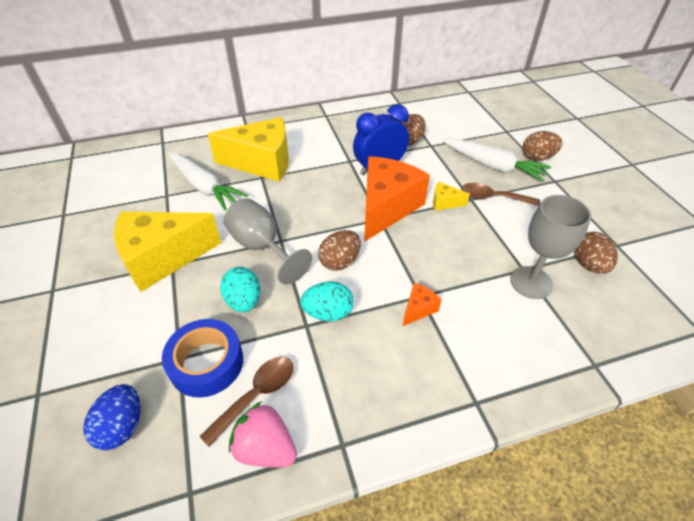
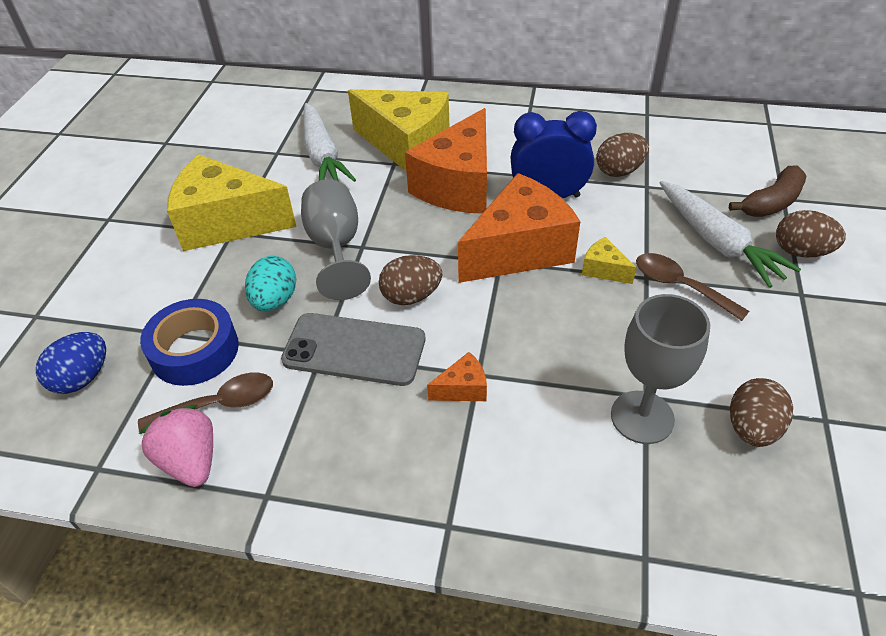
camera: 30 degrees right, 0 degrees up
turquoise egg [300,282,353,321] -> grey phone [281,313,425,386]
none -> orange cheese [405,108,487,214]
none -> brown banana [729,165,807,217]

